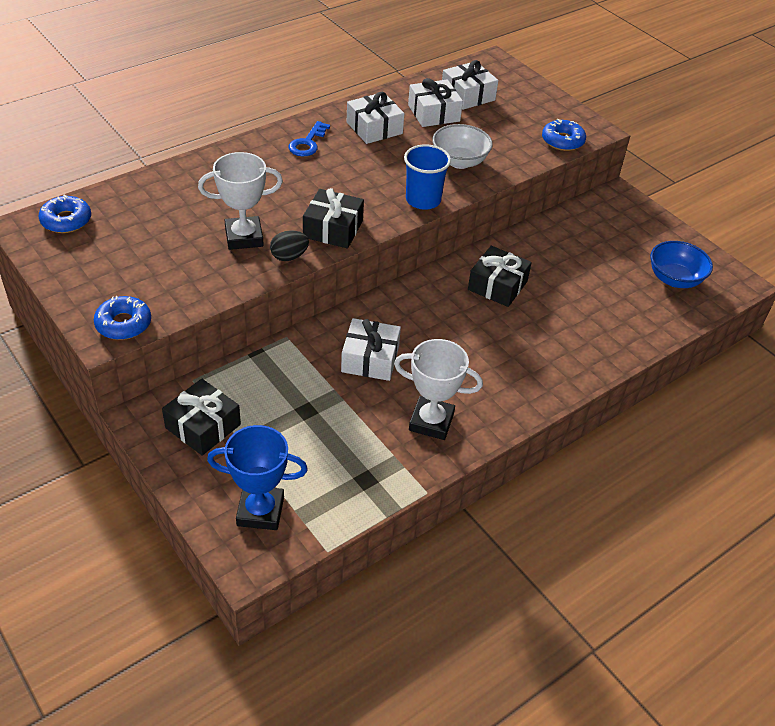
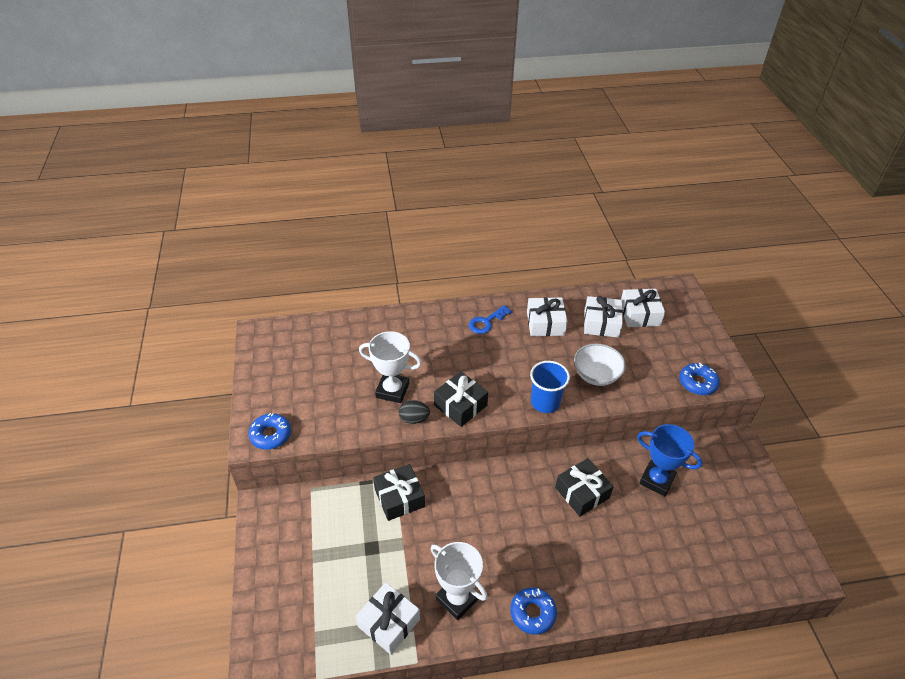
camera: 30 degrees right, 0 degrees up
blue donut [39,195,91,233] -> blue donut moved to [510,587,557,635]
black gift [162,379,241,456] -> black gift moved to [373,464,425,521]
blue trophy [207,425,308,530] -> blue trophy moved to [637,424,703,496]
white gift [341,318,401,381] -> white gift moved to [355,582,420,655]
blue bowl [650,241,713,288] -> none

